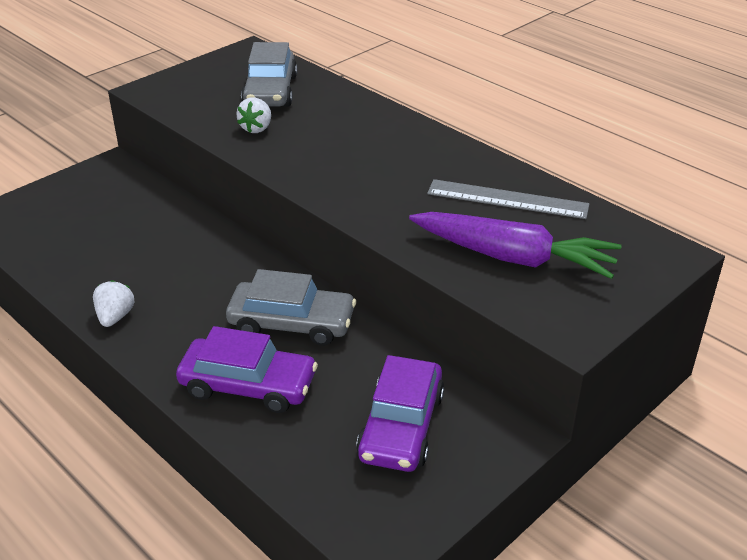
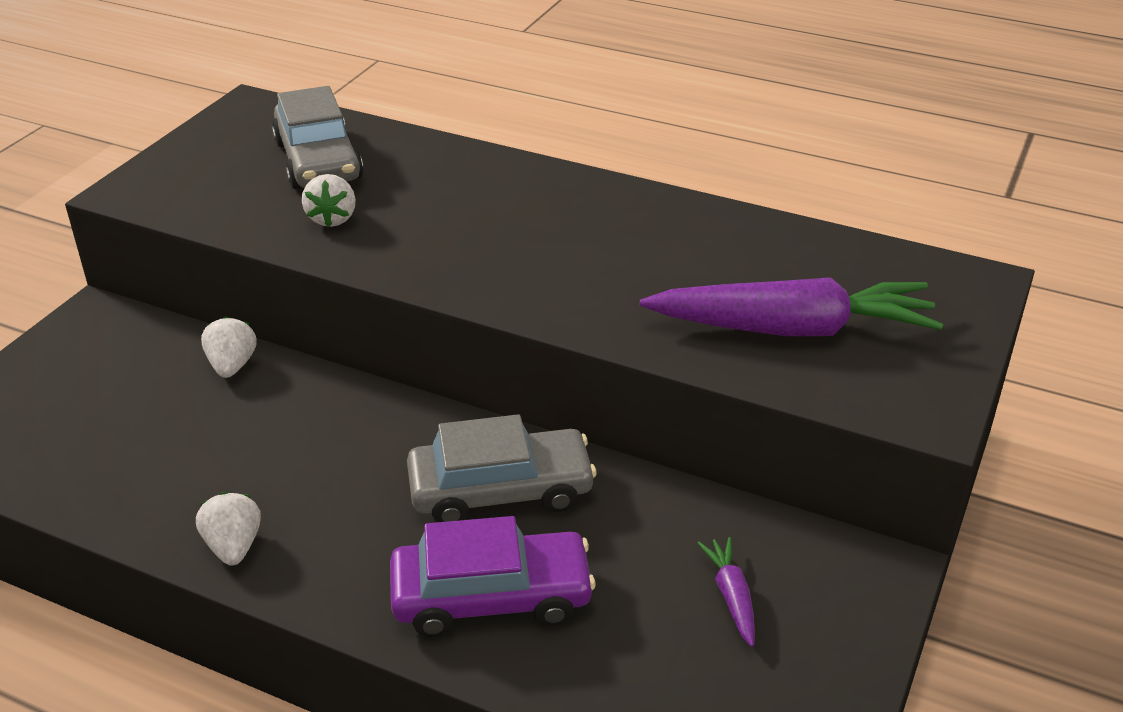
camera: 20 degrees left, 0 degrees up
purple car [356,355,444,472] -> purple carrot [697,537,755,647]
grey ruler [427,179,589,219] -> none
none -> white strawberry [201,316,257,378]

